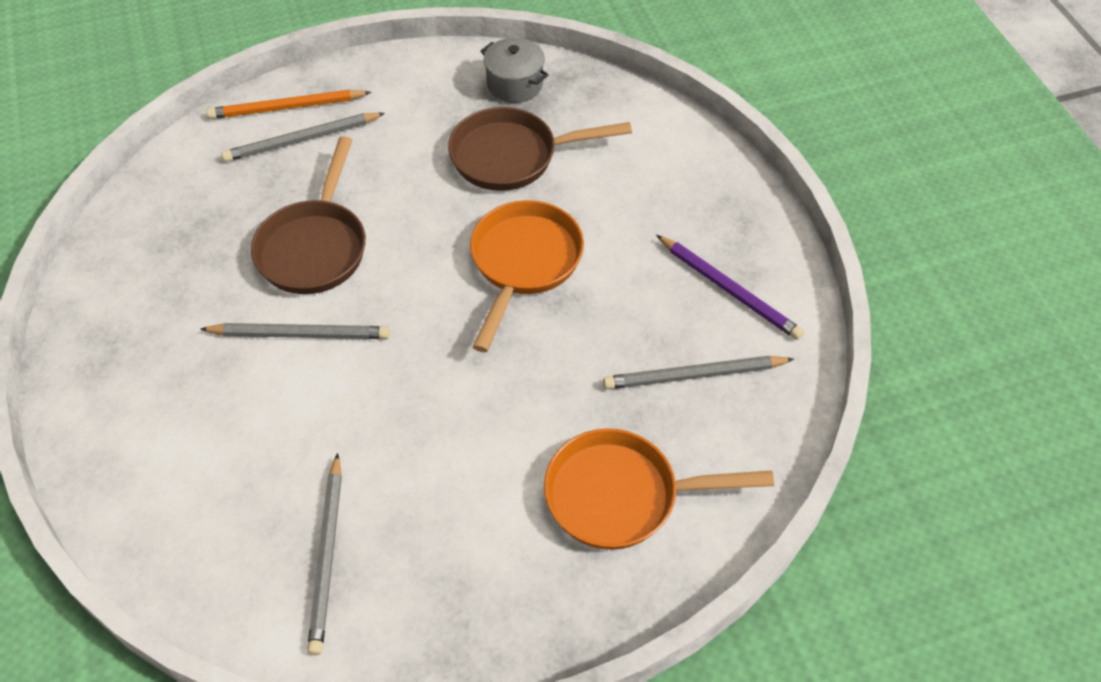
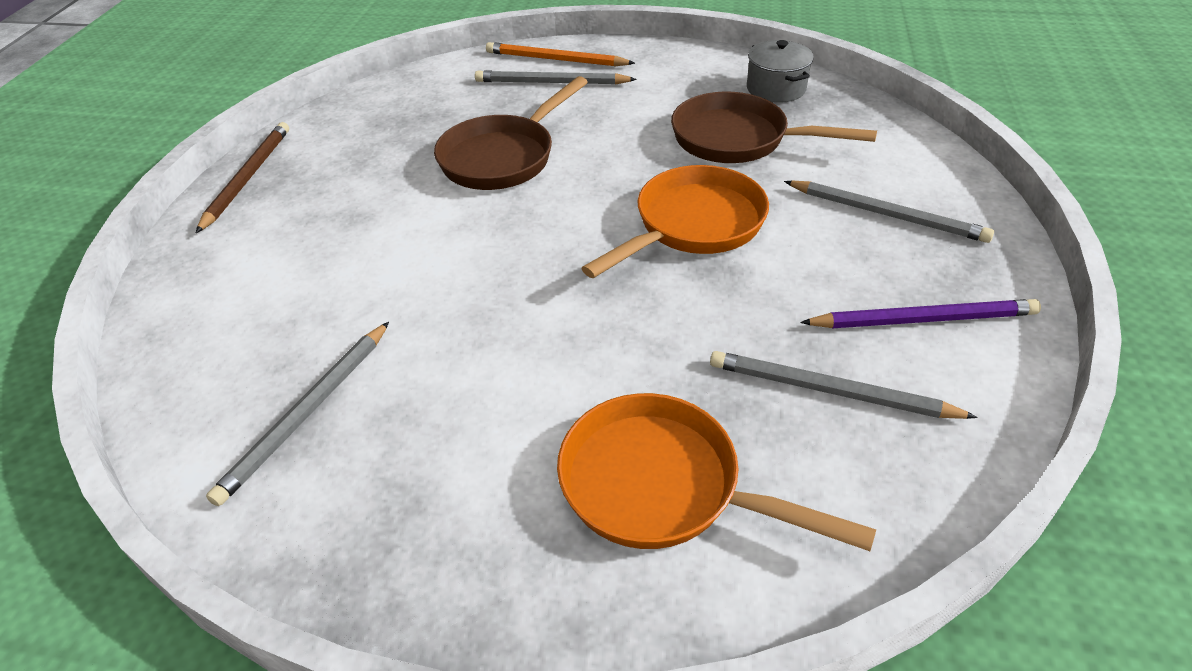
camera: 30 degrees right, 10 degrees down
grey pencil [200,323,390,339] -> grey pencil moved to [784,181,994,243]
purple pencil [656,235,804,340] -> purple pencil turned 75 degrees counterclockwise [800,299,1041,328]
none -> brown pencil [196,122,289,233]

